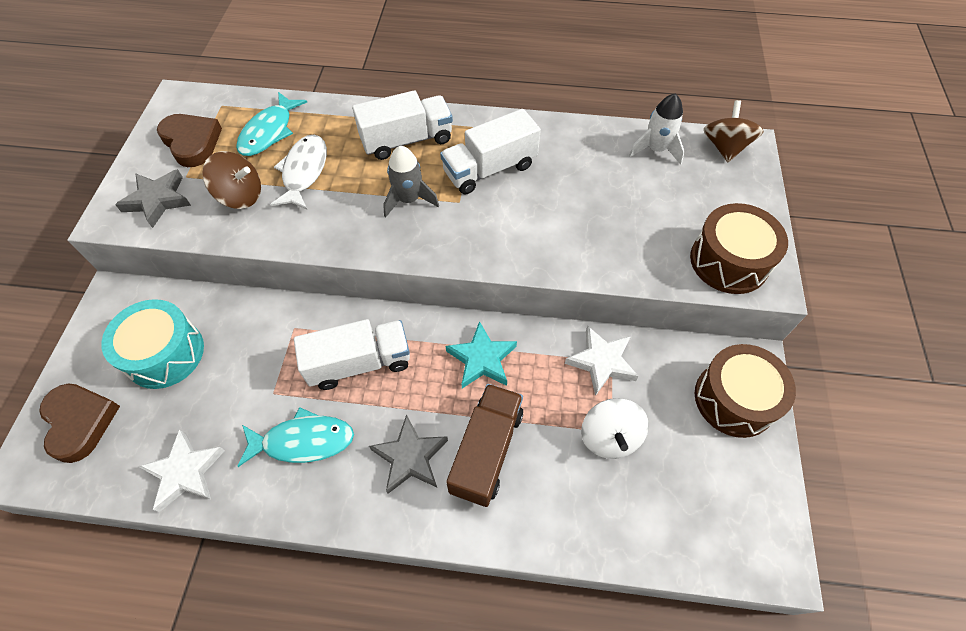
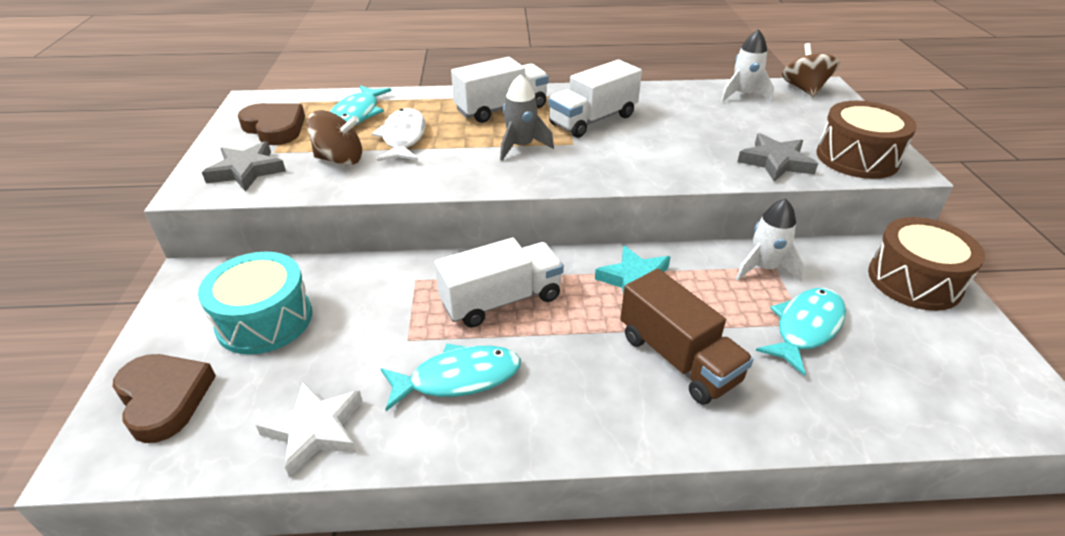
camera: 10 degrees left, 20 degrees down
grey star [369,414,448,494] -> grey star moved to [738,133,818,182]
brown truck [446,384,524,507] -> brown truck turned 135 degrees clockwise [620,269,754,405]
white star [565,326,639,396] -> white rocket [736,198,804,281]
white spinning top [581,398,649,459] -> turquoise fish [756,288,846,376]

